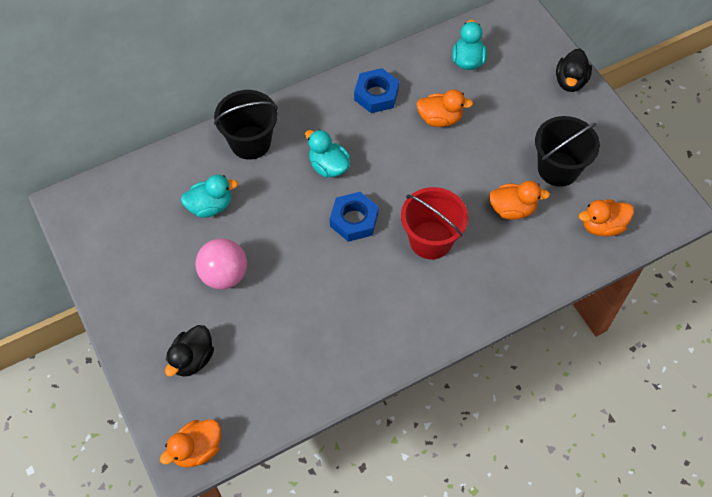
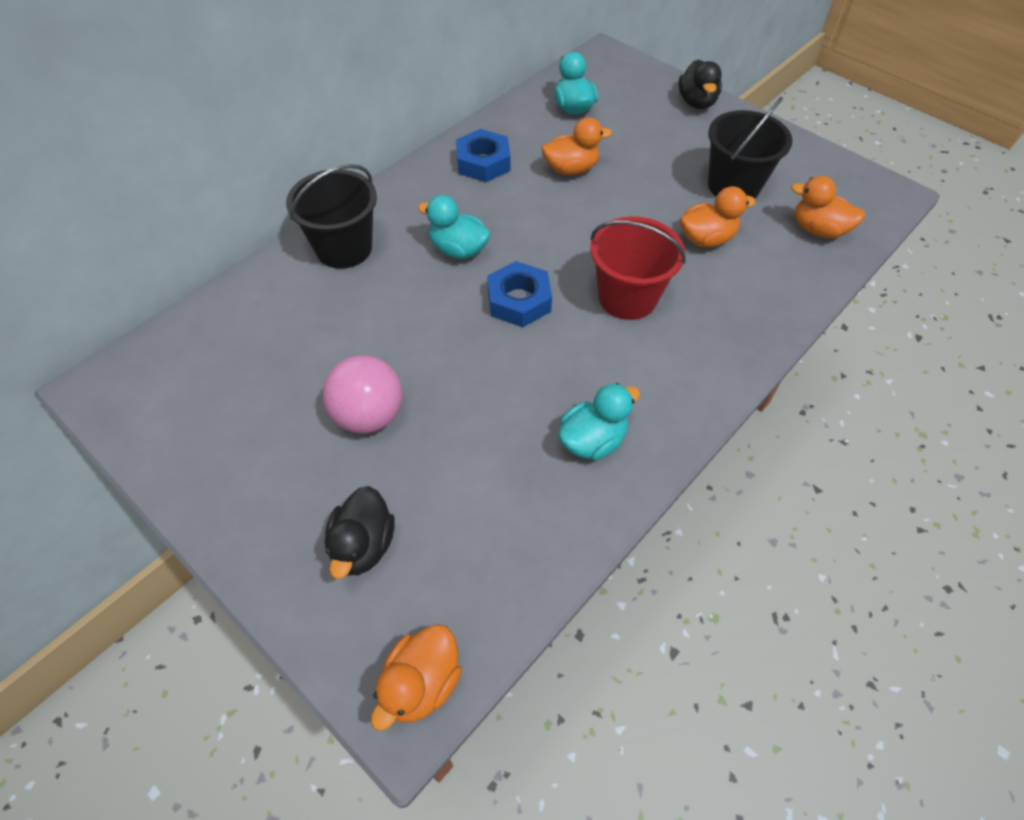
camera: 20 degrees left, 5 degrees down
turquoise duck [181,174,238,218] -> turquoise duck moved to [558,383,640,461]
orange duck [579,200,634,236] -> orange duck turned 60 degrees clockwise [791,176,865,238]

